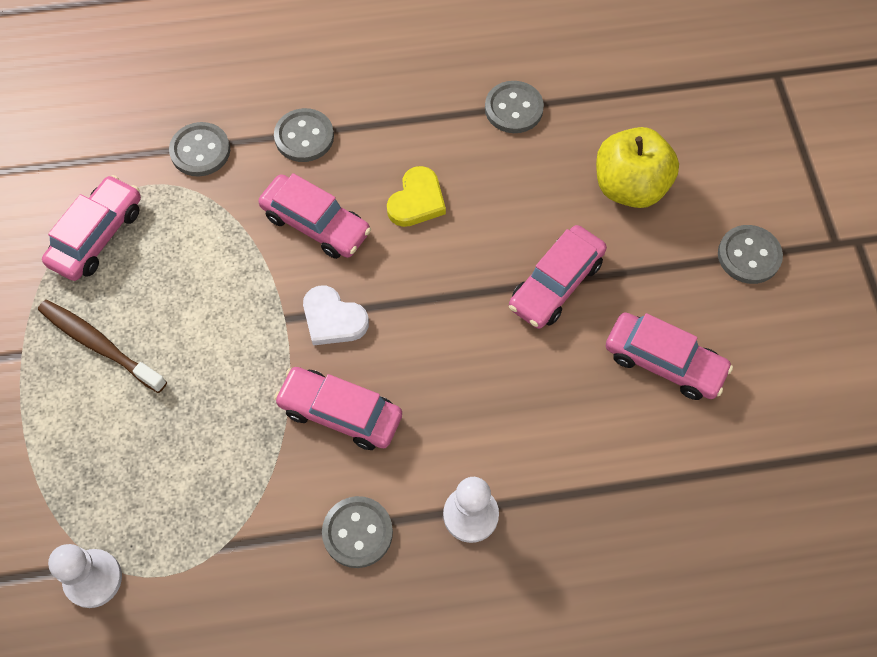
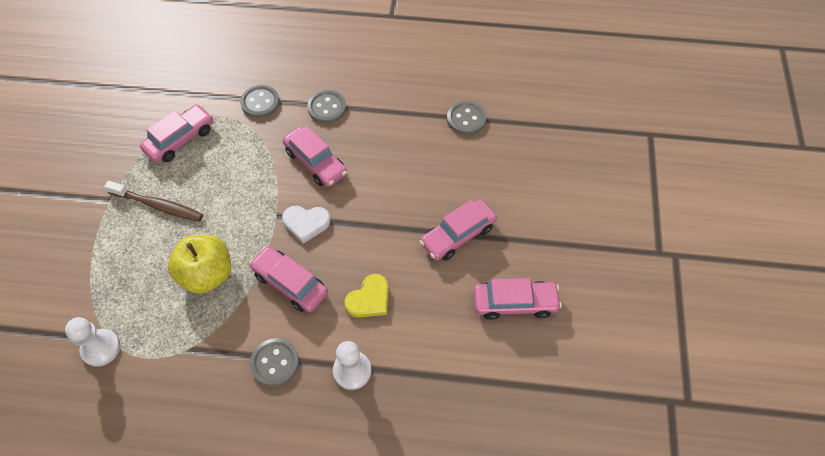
camera: 15 degrees right, 5 degrees down
brown toothbrush [38,300,167,393] -> brown toothbrush turned 150 degrees clockwise [104,181,203,222]
white heart [303,286,369,345] -> white heart turned 45 degrees counterclockwise [282,206,331,244]
yellow heart [387,166,446,227] -> yellow heart moved to [344,274,389,318]
yellow apple [596,127,679,208] -> yellow apple moved to [168,235,231,294]
pink car [606,312,733,400] -> pink car turned 45 degrees counterclockwise [473,278,562,320]
grey button [718,225,783,284] -> none

